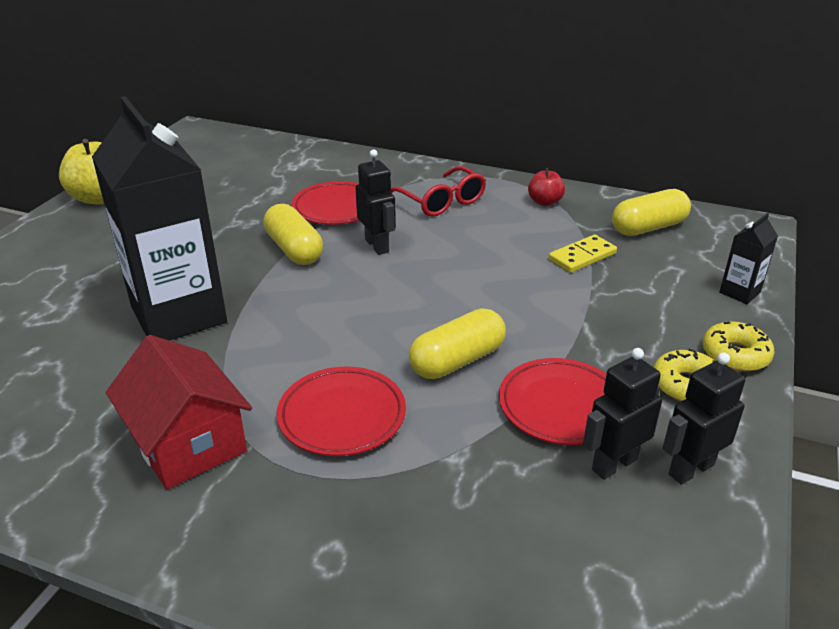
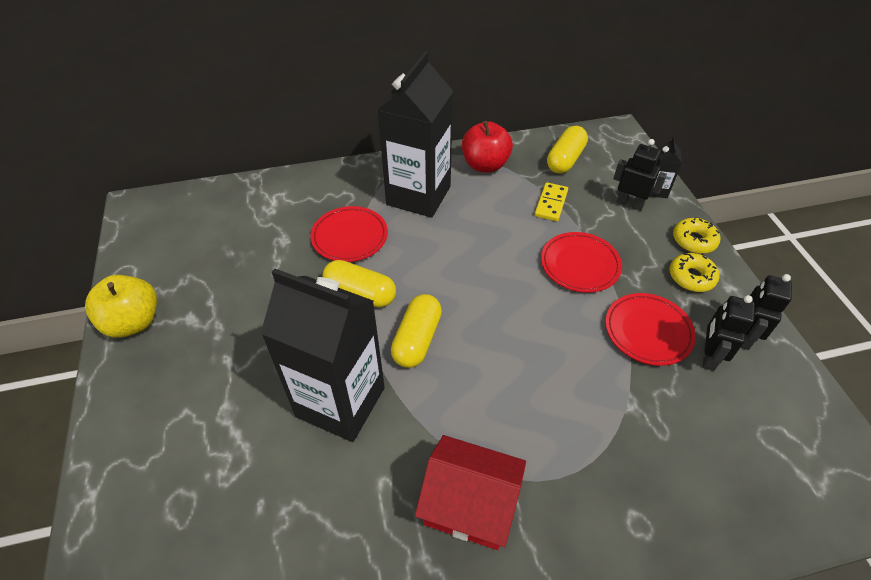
camera: 35 degrees left, 15 degrees up
red plate [277,366,406,456] -> red plate moved to [541,232,622,293]
black robot [355,149,396,255] -> black robot moved to [613,139,667,211]
red glasses [390,166,486,217] -> black carton [377,51,453,218]
yellow capsule [409,308,506,379] -> yellow capsule moved to [391,294,442,368]
red apple [528,168,565,206] -> red apple [462,121,513,172], size x1.77

